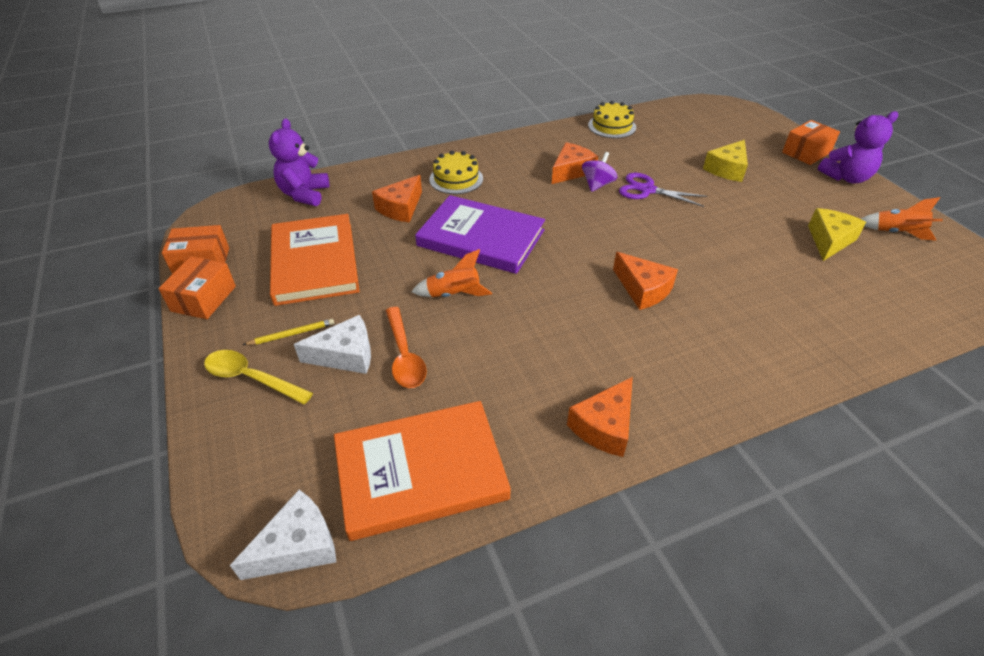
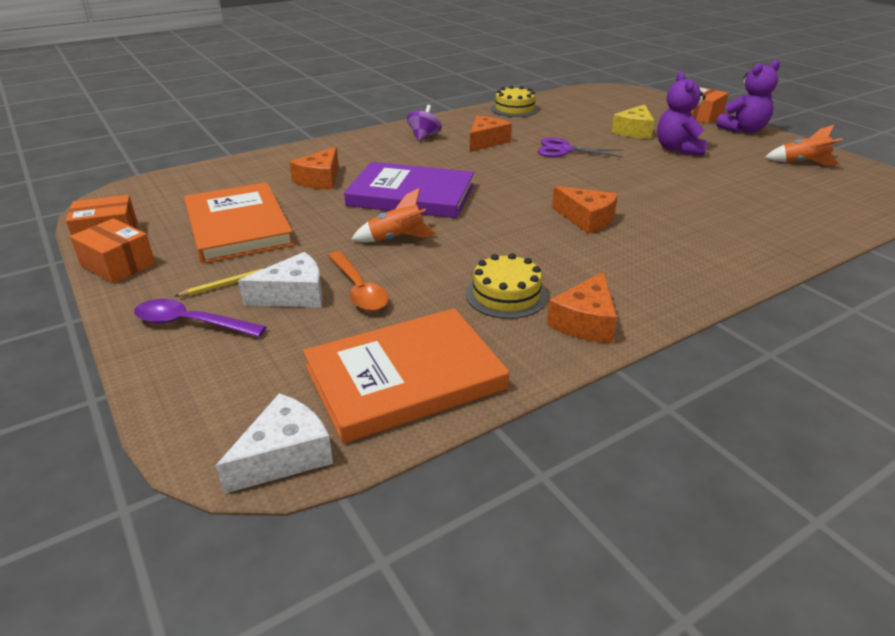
camera: 10 degrees left, 10 degrees down
orange box [158,256,236,319] -> orange box turned 60 degrees counterclockwise [70,218,155,284]
yellow spoon [204,350,313,404] -> purple spoon [134,299,266,337]
purple teddy bear [269,118,329,206] -> purple teddy bear moved to [657,72,707,155]
yellow cake [429,151,483,194] -> yellow cake moved to [466,253,547,319]
purple spinning top [582,152,618,192] -> purple spinning top moved to [407,105,442,141]
yellow cheese [808,208,866,261] -> none

